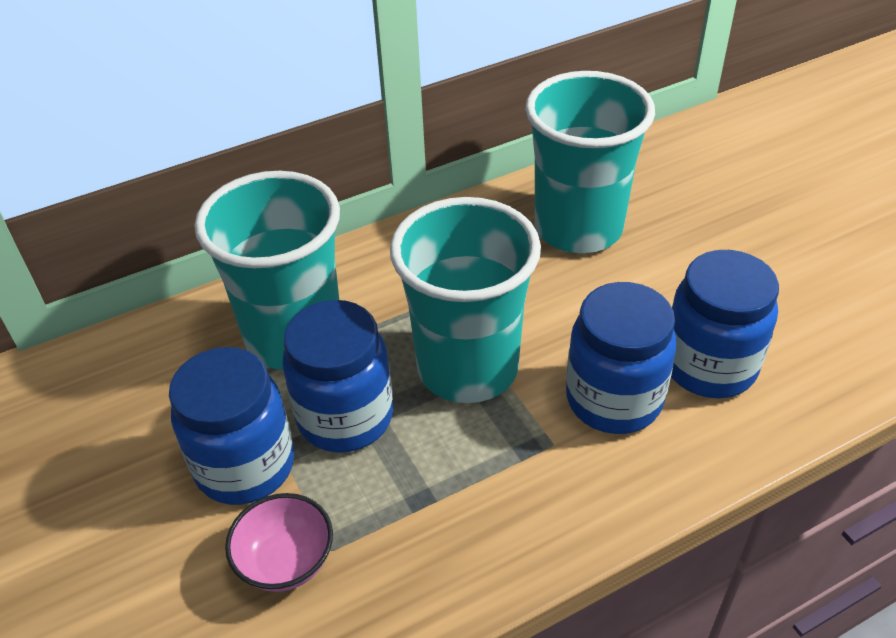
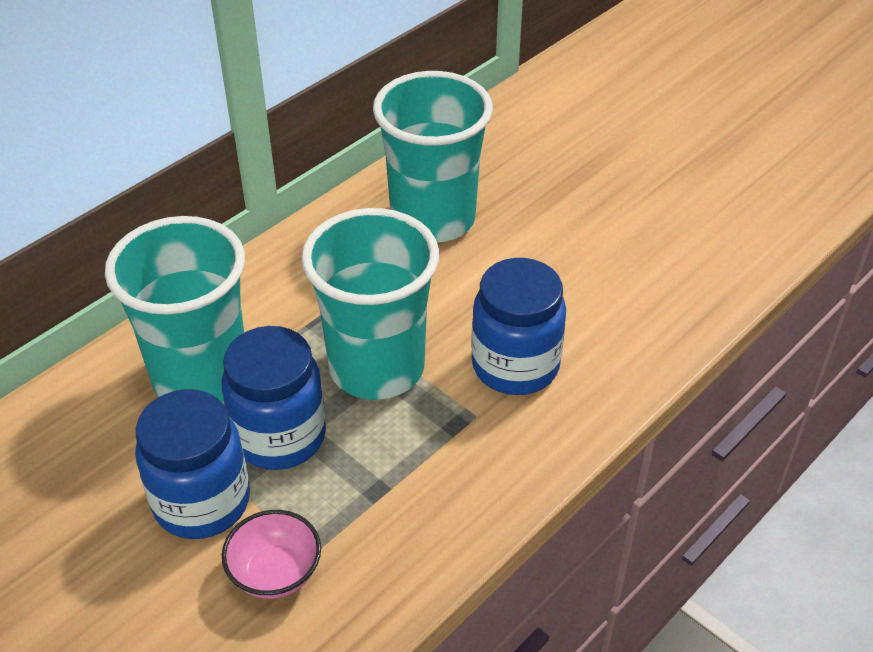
camera: 20 degrees left, 0 degrees up
blue jar [671,250,779,398] -> none

